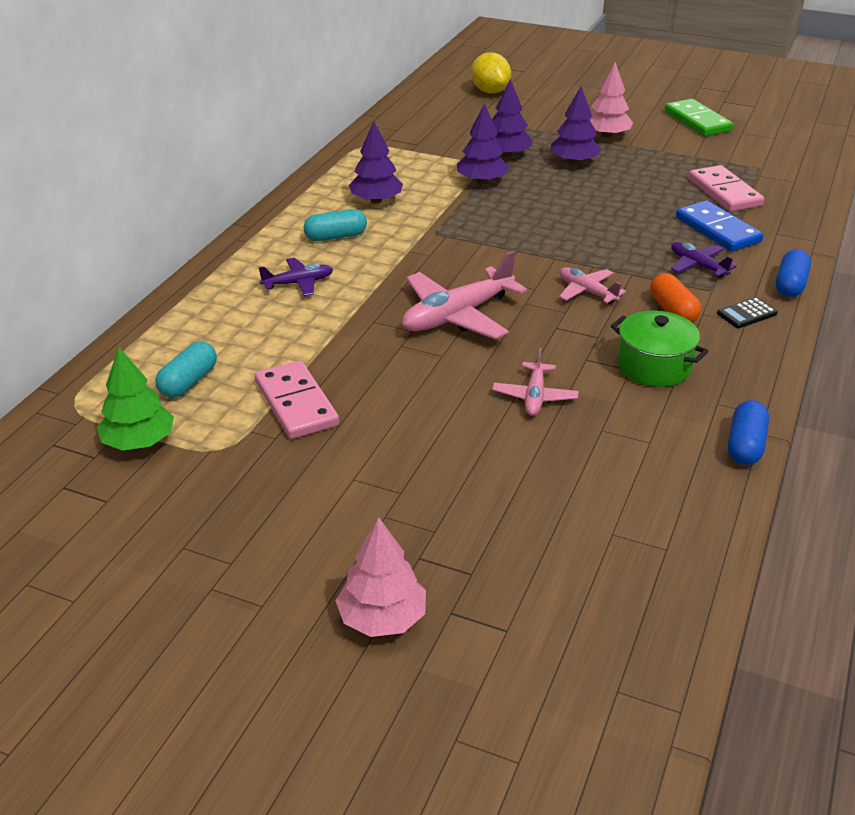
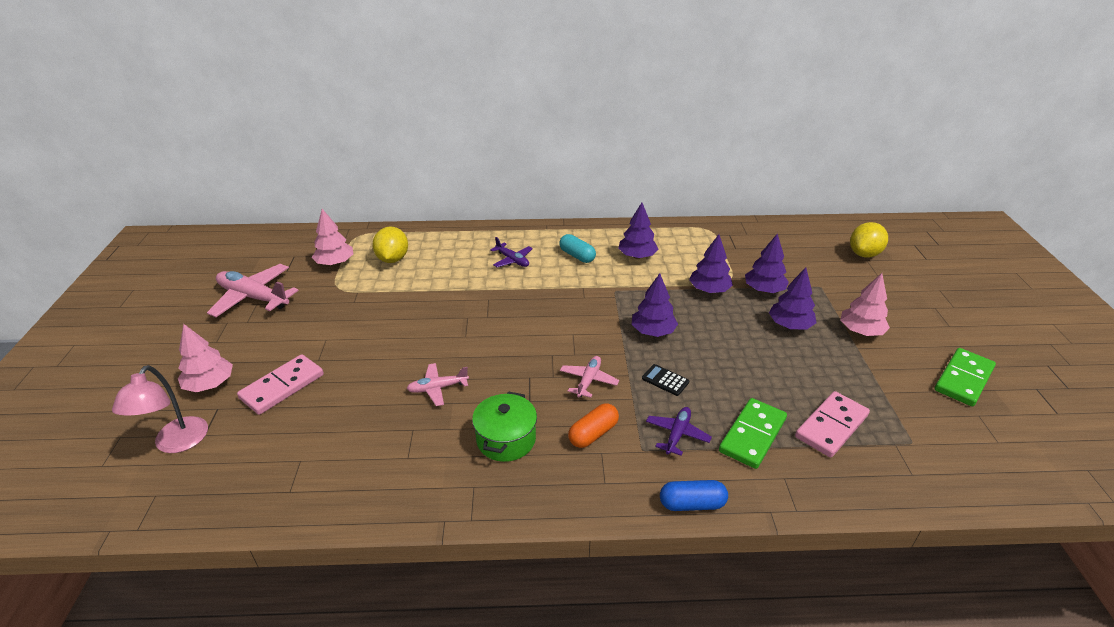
camera: 65 degrees right, 0 degrees up
green tree [97,347,174,451] -> pink tree [312,209,353,266]
turquoise capsule [155,341,217,398] -> yellow lemon [372,226,408,263]
pink domino [255,361,339,439] -> pink domino moved to [237,354,324,415]
pink plane [402,250,527,339] -> pink plane moved to [207,264,299,317]
blue domino [676,200,763,252] -> green domino [719,398,787,469]
black calculator [717,297,778,328] -> black calculator moved to [642,364,689,396]
blue capsule [728,400,769,465] -> none
none -> pink lamp [112,365,208,453]
none -> purple tree [631,273,678,337]

